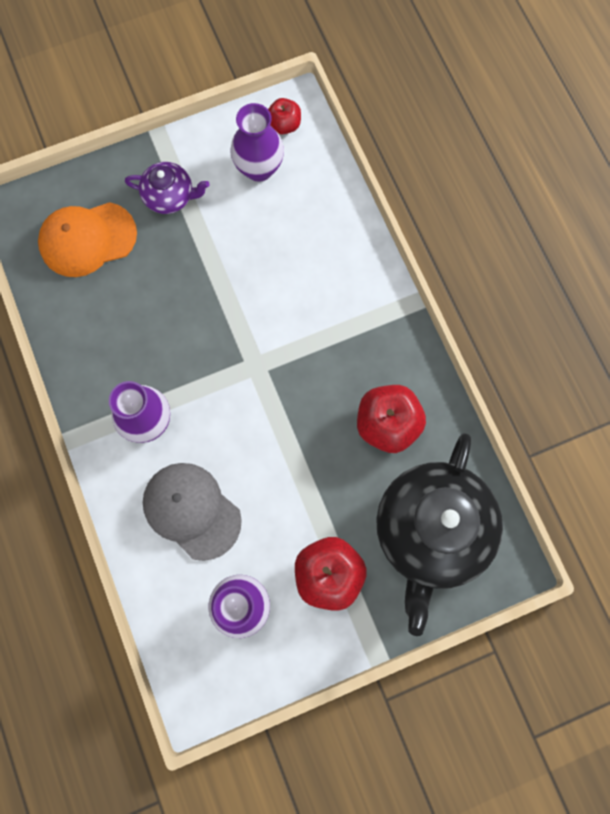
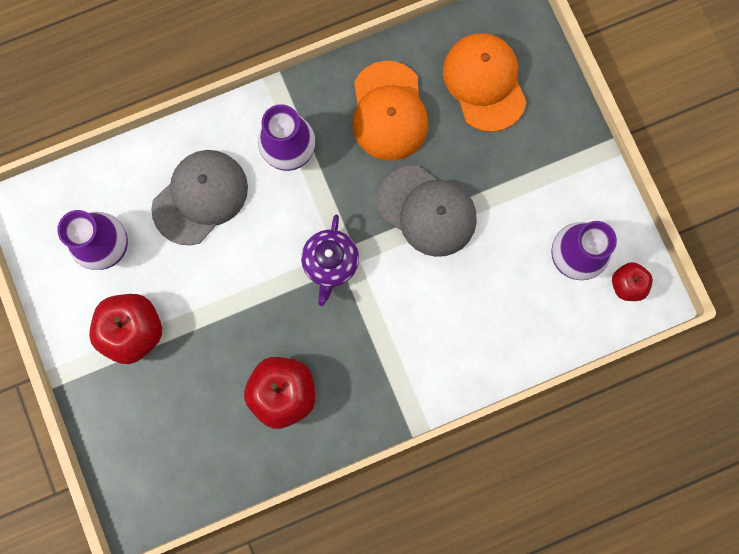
camera: 90 degrees right, 5 degrees up
purple teapot [125,162,210,214] -> purple teapot moved to [301,215,359,306]
black teapot [376,433,503,636] -> none
none -> orange cap [352,61,428,161]
none -> grey cap [377,166,477,257]

